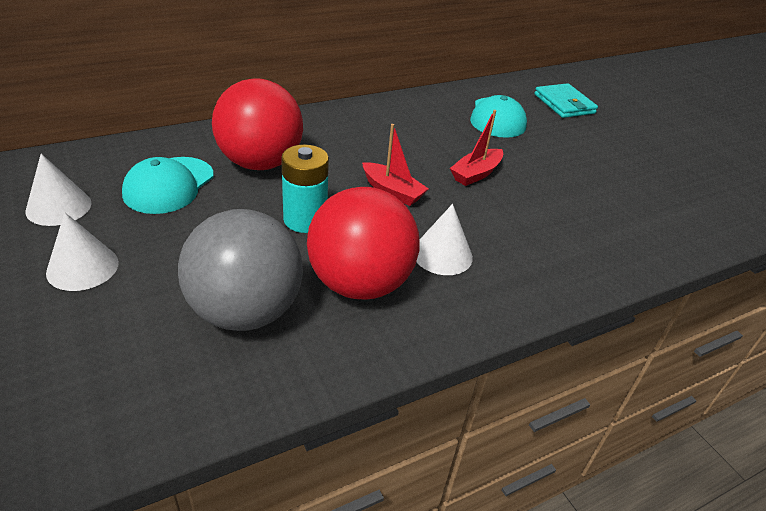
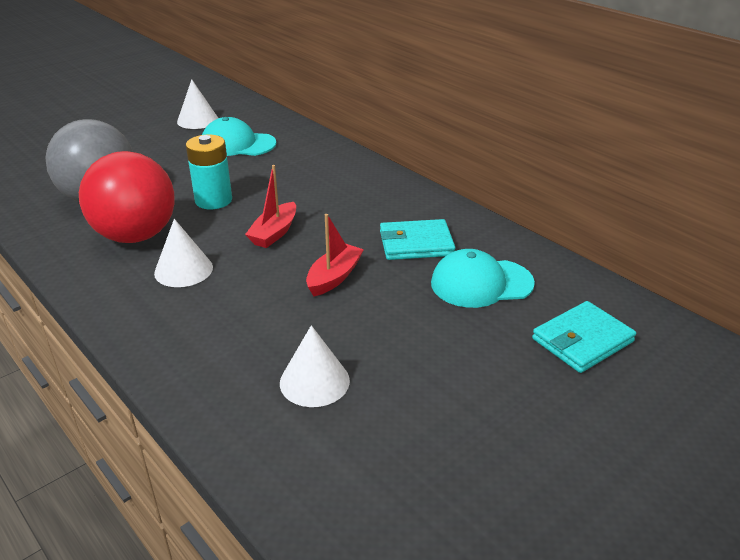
camera: 80 degrees right, 5 degrees down
white cone [46,212,119,291] -> white cone moved to [280,325,350,407]
red ball [212,78,303,170] -> none
red boat [450,110,503,186] -> red boat turned 90 degrees clockwise [306,214,364,296]
none -> turquoise wallet [380,219,456,260]

